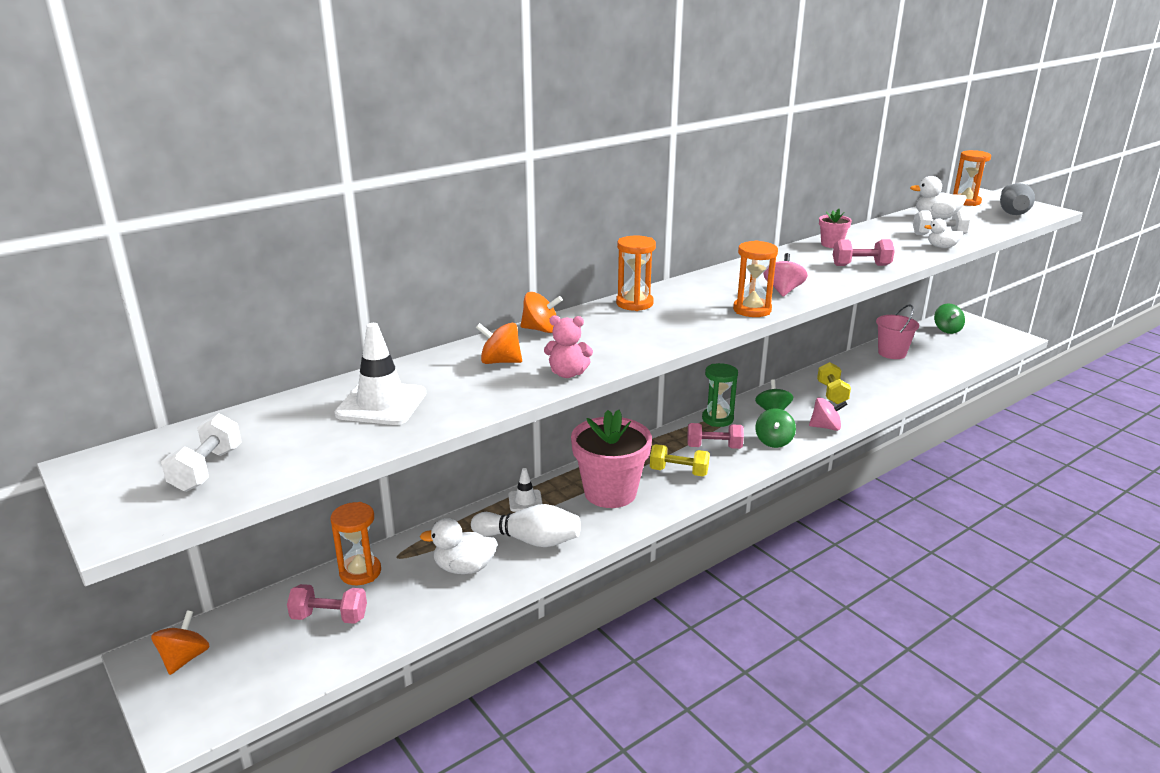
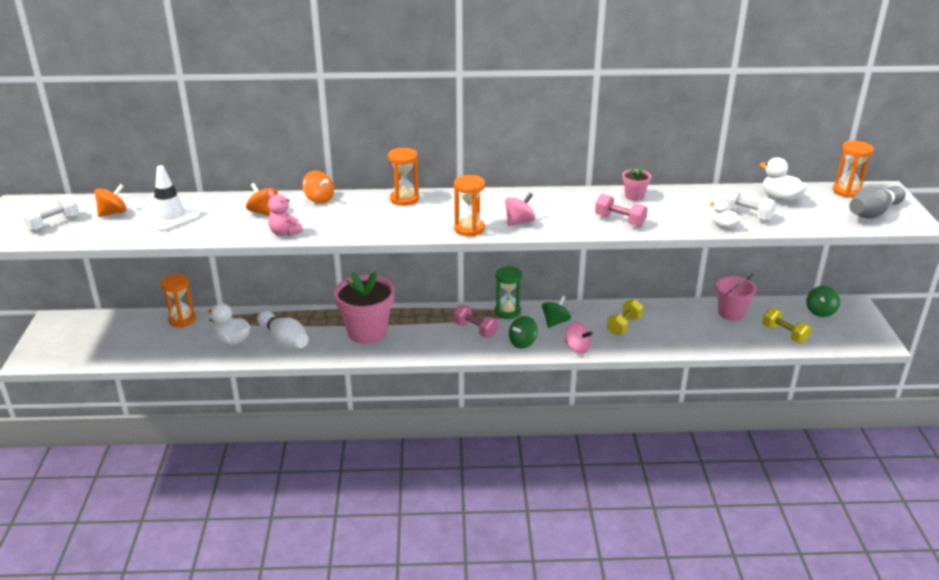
camera: 35 degrees right, 5 degrees up
orange spinning top [151,611,210,675] -> orange spinning top moved to [95,184,127,217]
pink dumbbell [287,584,367,624] -> none
white traffic cone [508,468,543,512] -> none
yellow dumbbell [650,444,710,476] -> yellow dumbbell moved to [762,307,812,343]

